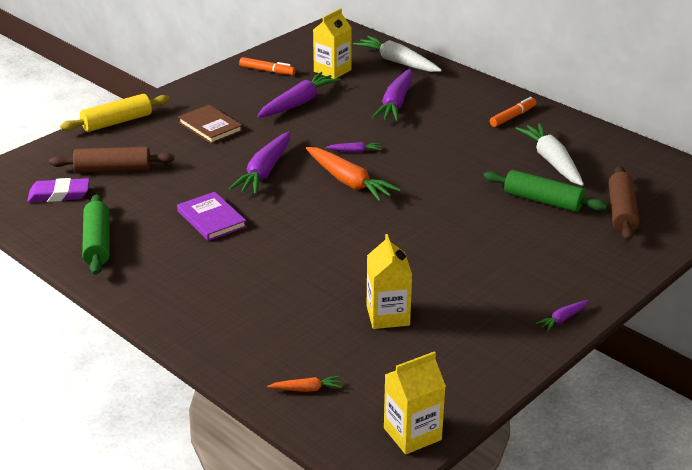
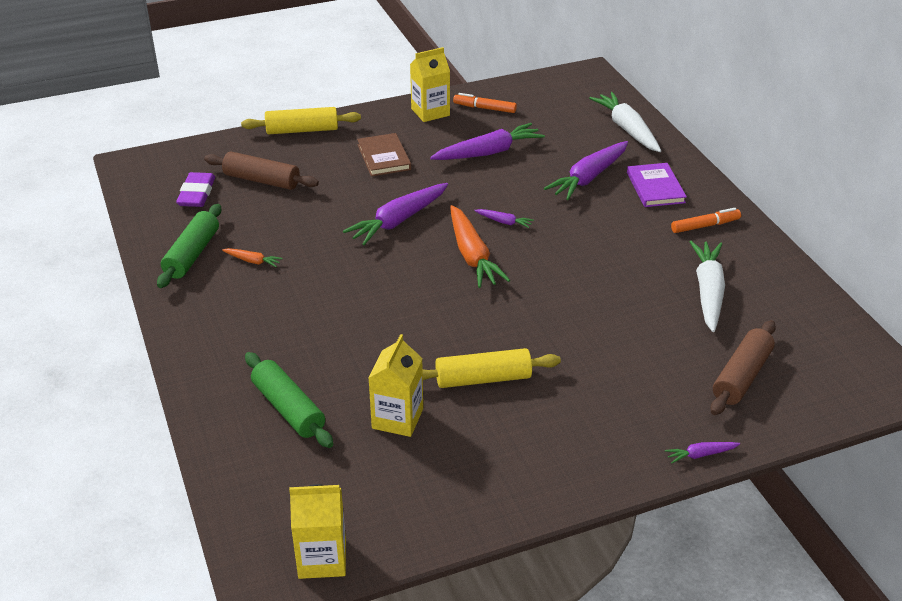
camera: 25 degrees right, 5 degrees up
purple eraser [27,178,90,202] -> purple eraser turned 75 degrees clockwise [176,172,215,207]
purple book [177,192,247,241] -> purple book moved to [627,163,687,207]
orange marker [239,57,296,75] -> orange marker turned 150 degrees clockwise [453,93,517,113]
orange carrot [267,376,342,392] -> orange carrot moved to [222,248,283,267]
yellow carton [313,8,352,79] -> yellow carton moved to [410,47,450,122]
green rolling pin [483,170,607,212] -> green rolling pin moved to [245,352,333,448]
purple carrot [536,300,589,331] -> purple carrot moved to [665,442,740,464]
none -> yellow rolling pin [423,348,561,388]

